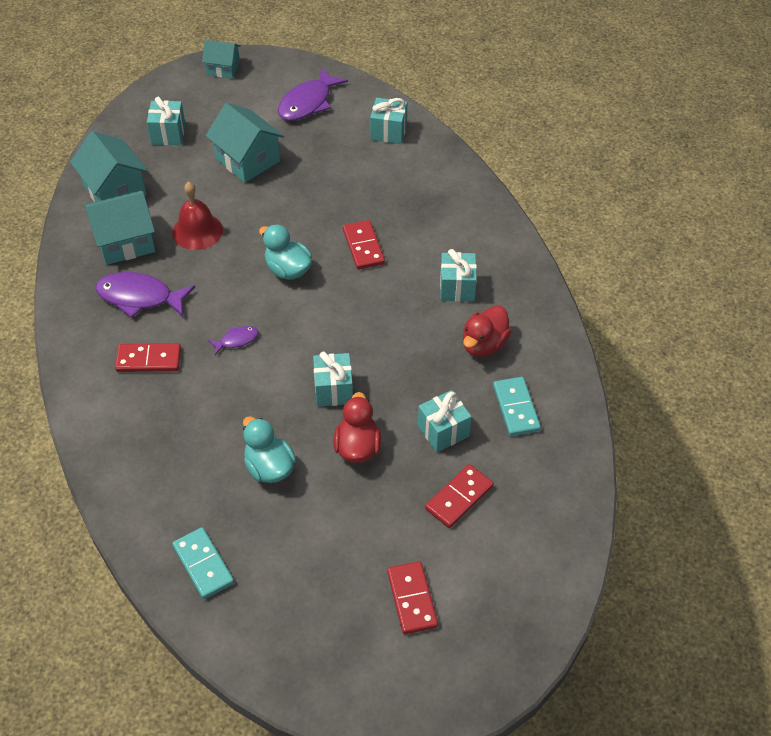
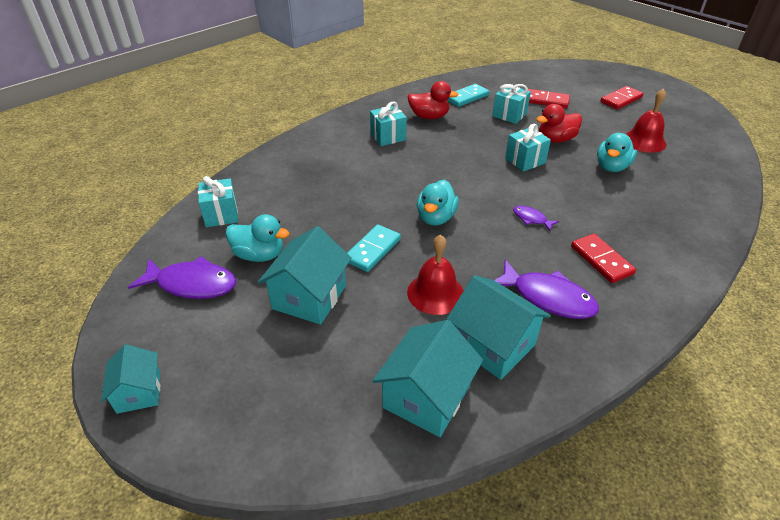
camera: 115 degrees left, 10 degrees down
purple fish [95,272,195,318] -> purple fish turned 45 degrees counterclockwise [494,260,599,319]
turquoise gift [147,97,185,145] -> none
turquoise domino [172,528,234,599] -> turquoise domino moved to [347,224,401,272]
red domino [343,220,385,270] -> none
none -> turquoise duck [225,214,290,262]
none -> red bell [626,89,666,153]

